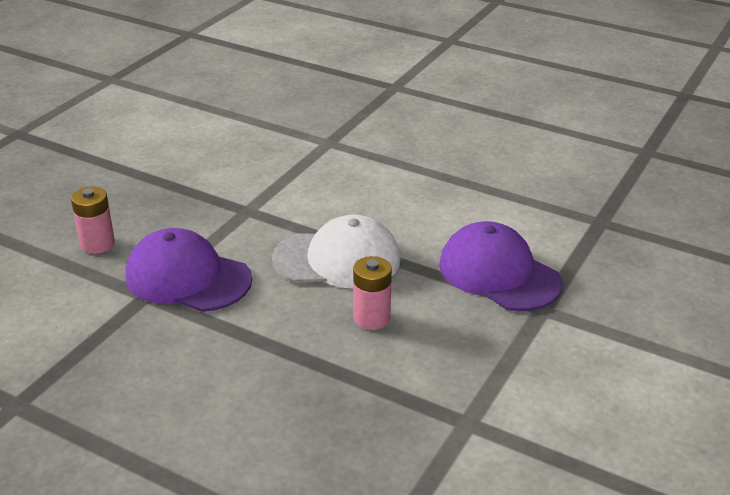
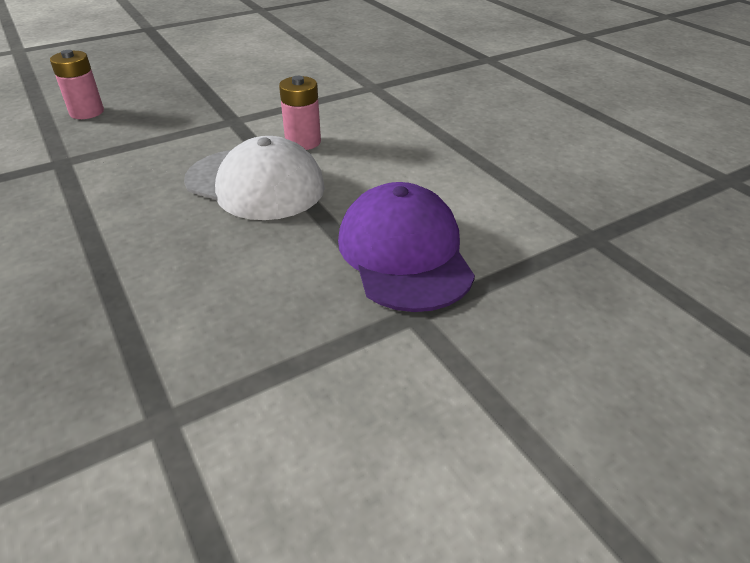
camera: 30 degrees right, 5 degrees up
purple cap [126,228,252,312] -> none
pink battery [353,256,392,330] -> pink battery moved to [279,76,321,150]

